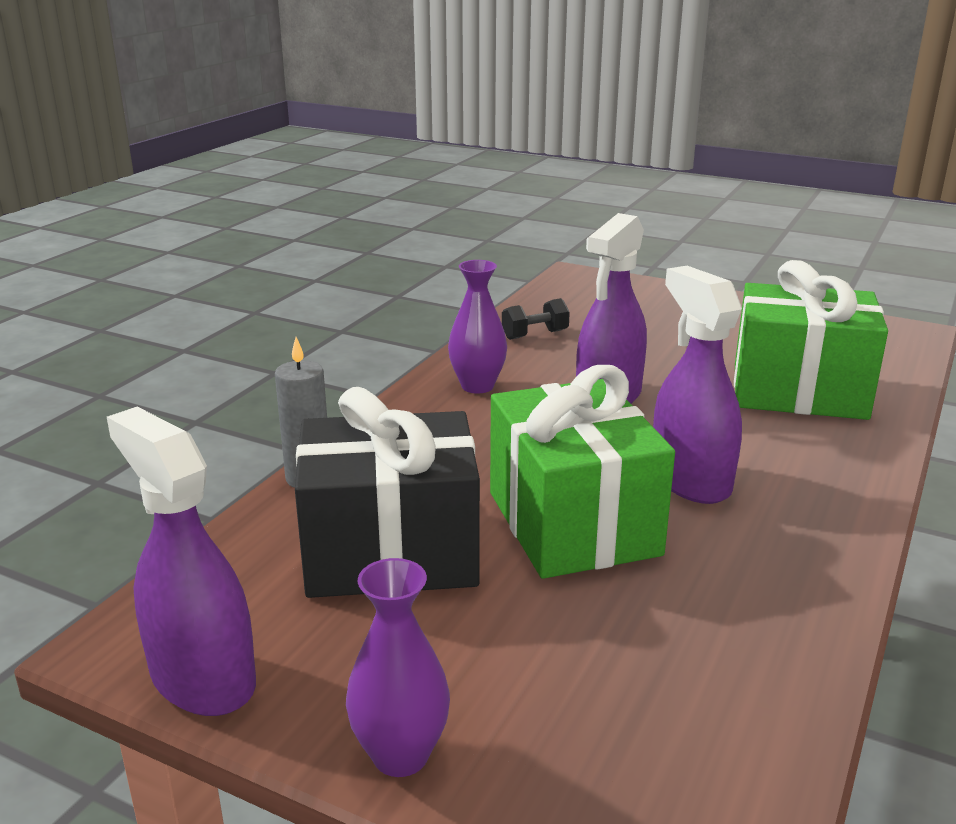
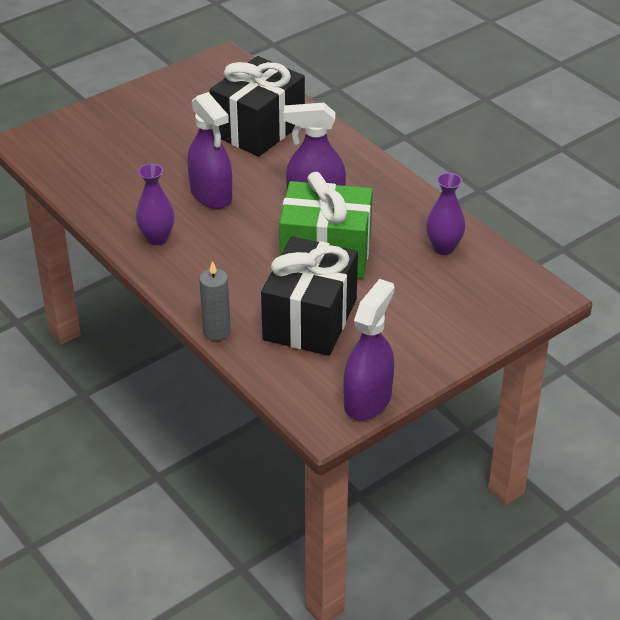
camera: 65 degrees left, 15 degrees up
purple spray bottle [107,407,256,716] -> purple spray bottle turned 135 degrees clockwise [343,279,394,420]
purple vase [346,558,450,777] -> purple vase moved to [426,173,466,255]
black dumbbell [502,298,570,340] -> none
green gift [734,260,888,420] -> black gift [210,56,305,157]

